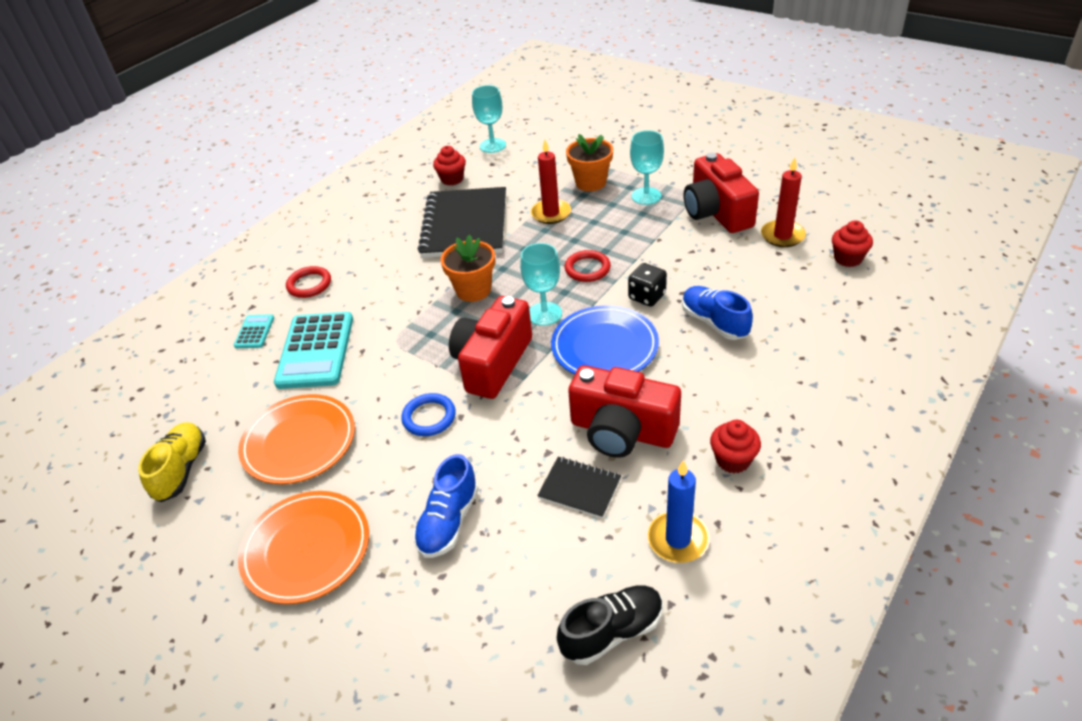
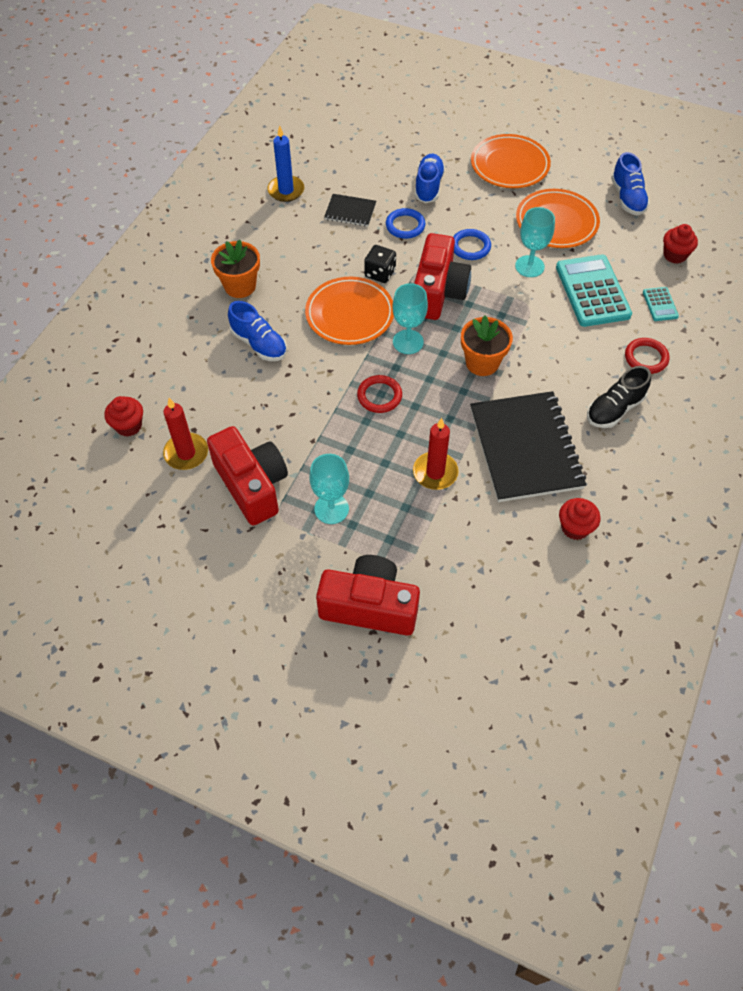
camera: 165 degrees right, 15 degrees up
yellow shoe [138,423,206,502] -> blue shoe [611,152,650,215]
turquoise goblet [472,85,506,153] -> turquoise goblet moved to [515,207,555,277]
blue plate [551,305,659,374] -> orange plate [305,277,394,345]
black shoe [557,586,663,665] -> black shoe moved to [587,366,651,428]
orange flower pot [566,134,613,191] -> orange flower pot moved to [211,240,260,298]
red camera [568,365,681,458] -> red camera moved to [316,555,420,636]
black dice [628,263,667,307] -> black dice moved to [364,245,396,283]
red cupcake [710,420,761,473] -> red cupcake moved to [663,224,698,264]
none -> blue ring [386,208,426,239]

